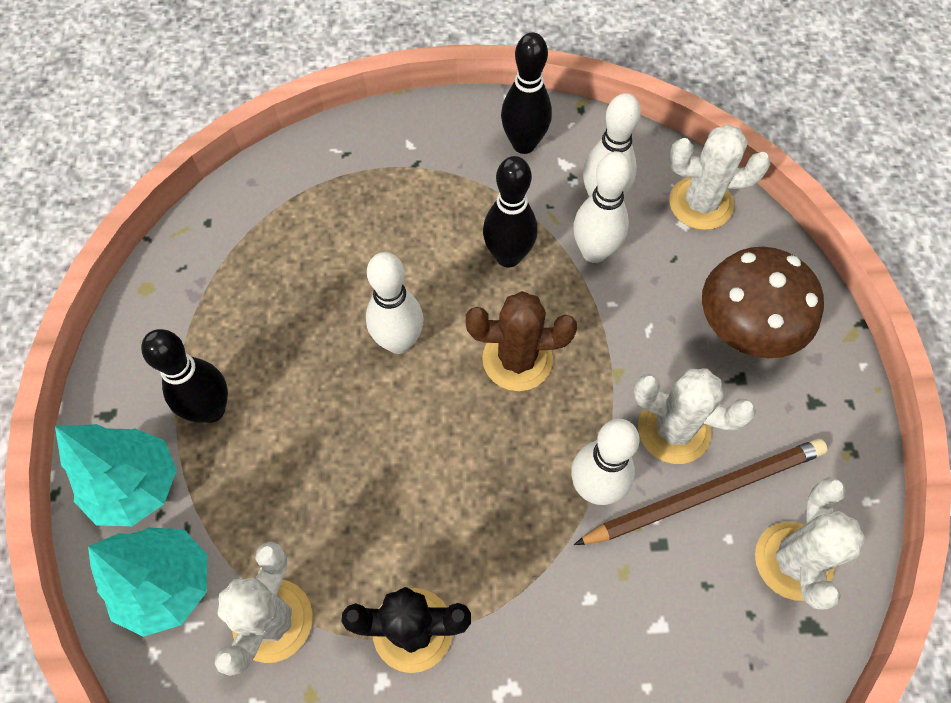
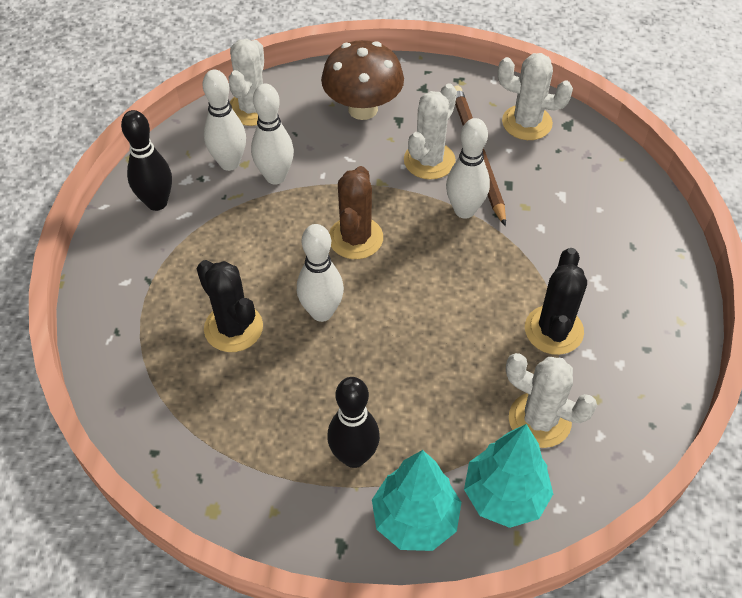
camera: 80 degrees left, 10 degrees down
black bowling pin [483,156,537,267] -> none
none -> black cactus [197,260,263,352]

